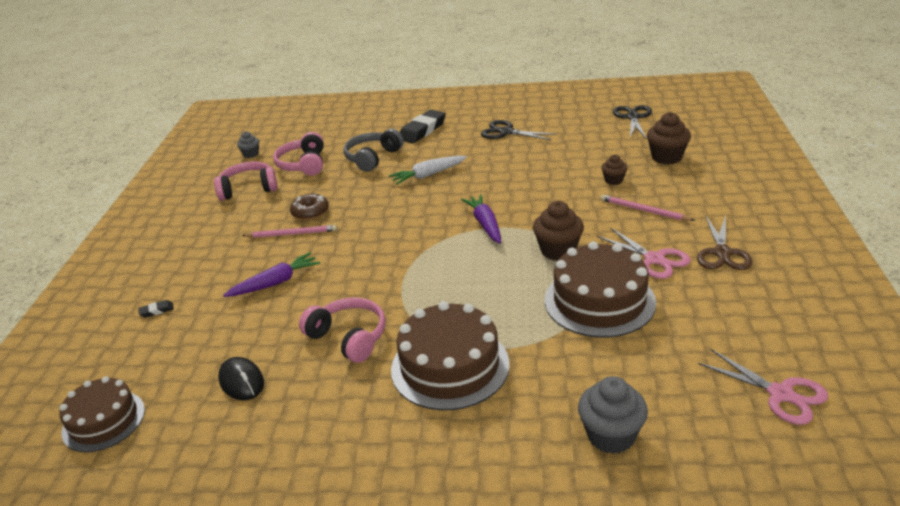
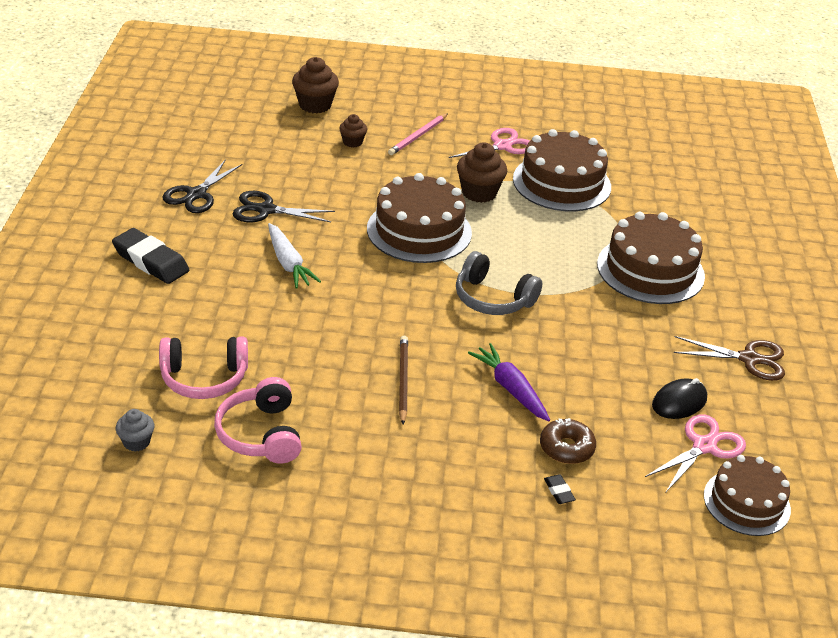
camera: 95 degrees left, 5 degrees up
pink pencil [242,225,337,238] -> brown pencil [399,336,408,424]
brown donut [290,194,329,220] -> brown donut moved to [540,418,596,464]
pink headphones [299,297,386,363] -> none
grey headphones [344,129,404,172] -> grey headphones moved to [456,251,542,315]
purple carrot [461,194,501,244] -> brown cake [367,173,472,263]
grey cupcake [578,376,648,454] -> none
black scissors [613,105,652,139] -> black scissors moved to [232,191,335,222]
brown scissors [697,215,753,270] -> brown scissors moved to [674,336,785,381]
pink scissors [698,349,828,425] -> pink scissors moved to [645,414,746,492]

